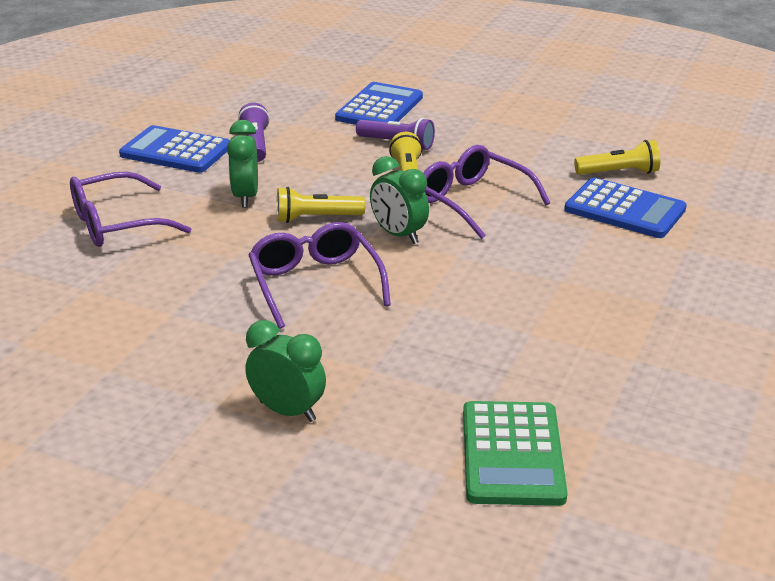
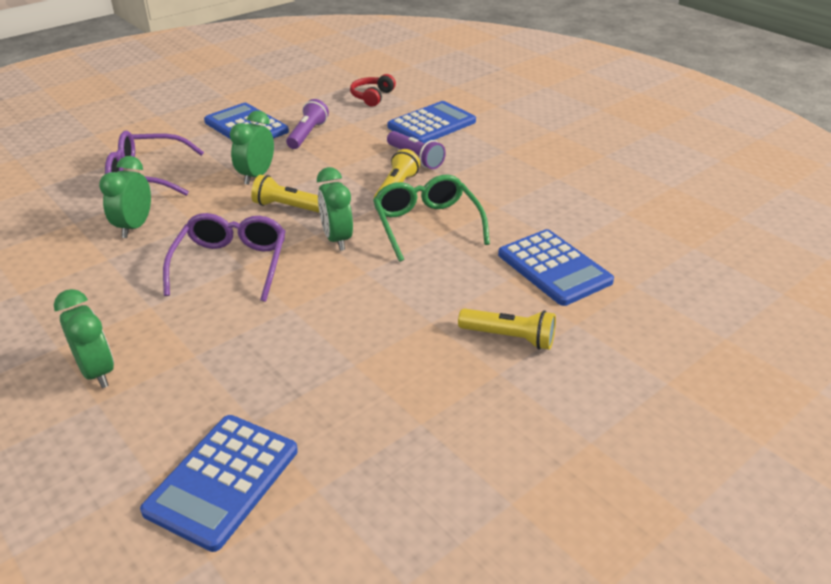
camera: 25 degrees right, 5 degrees up
purple glasses [423,145,550,239] -> green glasses [373,175,490,262]
green calculator [463,401,568,506] -> blue calculator [140,415,298,552]
yellow flashlight [574,140,660,175] -> yellow flashlight moved to [458,308,556,350]
none -> green clock [99,156,151,238]
none -> red headphones [350,74,396,106]

